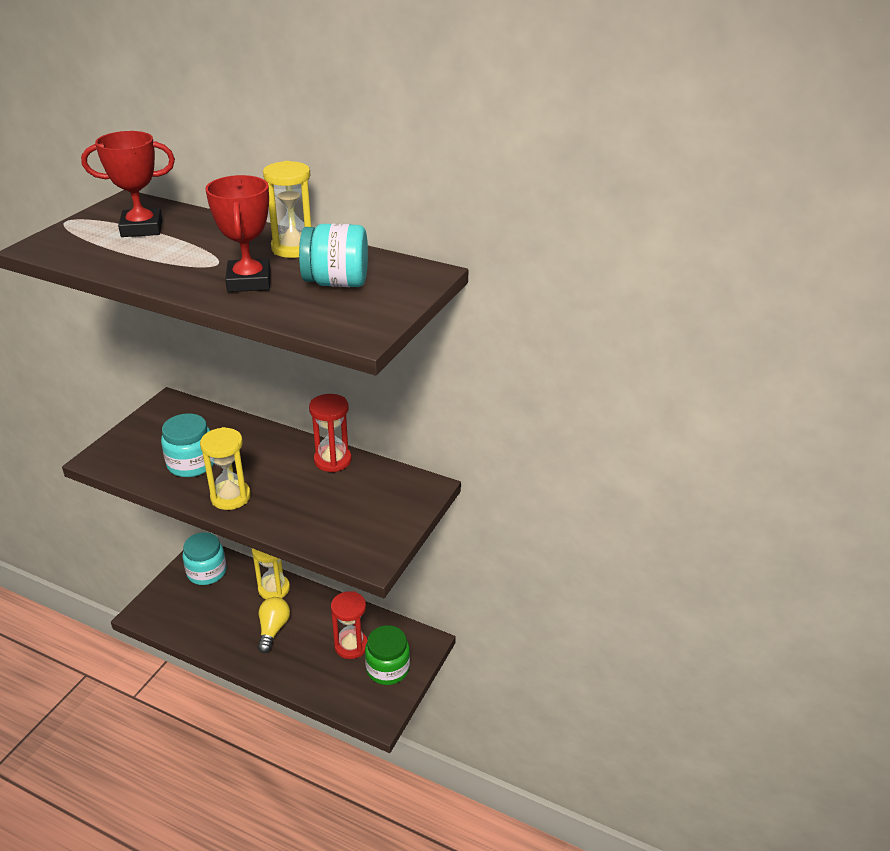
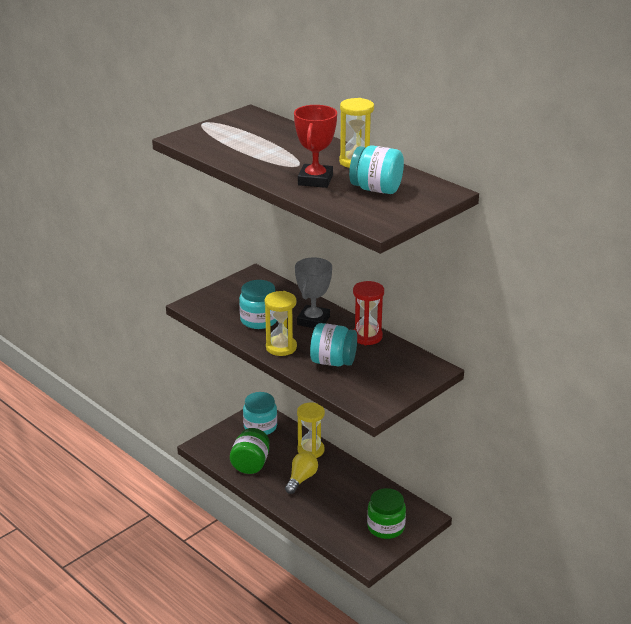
camera: 20 degrees right, 5 degrees down
red trophy [81,131,175,237] -> none
red hourglass [331,591,367,659] -> none
none -> green jar [230,428,269,474]
none -> grey trophy [295,257,332,328]
none -> turquoise jar [310,323,357,366]

